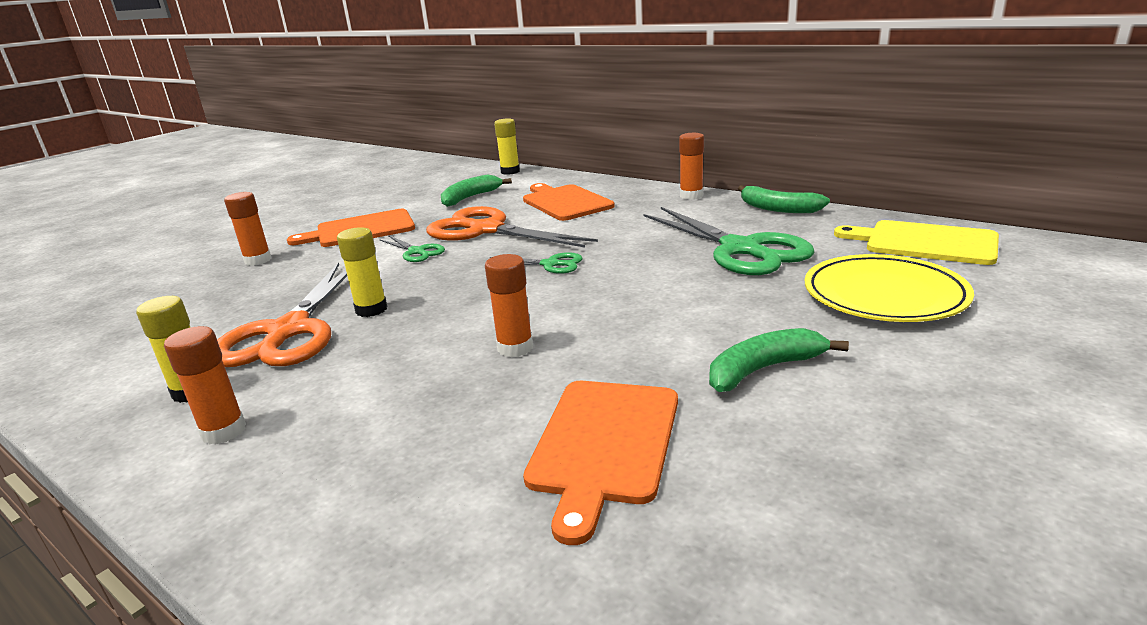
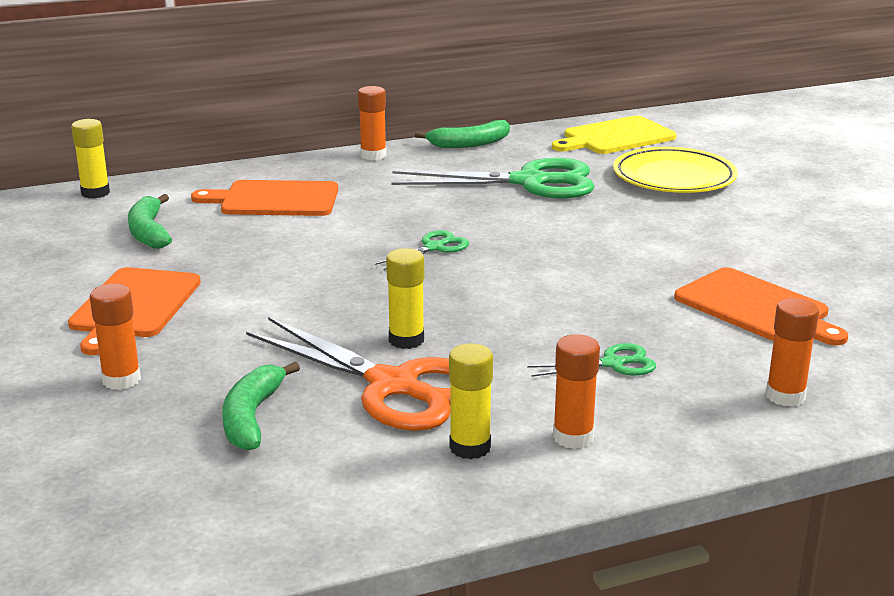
camera: 60 degrees left, 0 degrees up
green scissors [379,235,445,262] -> green scissors moved to [527,343,656,377]
orange scissors [426,206,598,248] -> none
orange glue stick [485,254,533,357] -> orange glue stick moved to [766,298,819,407]
green banana [709,328,849,392] -> green banana moved to [222,362,300,451]

